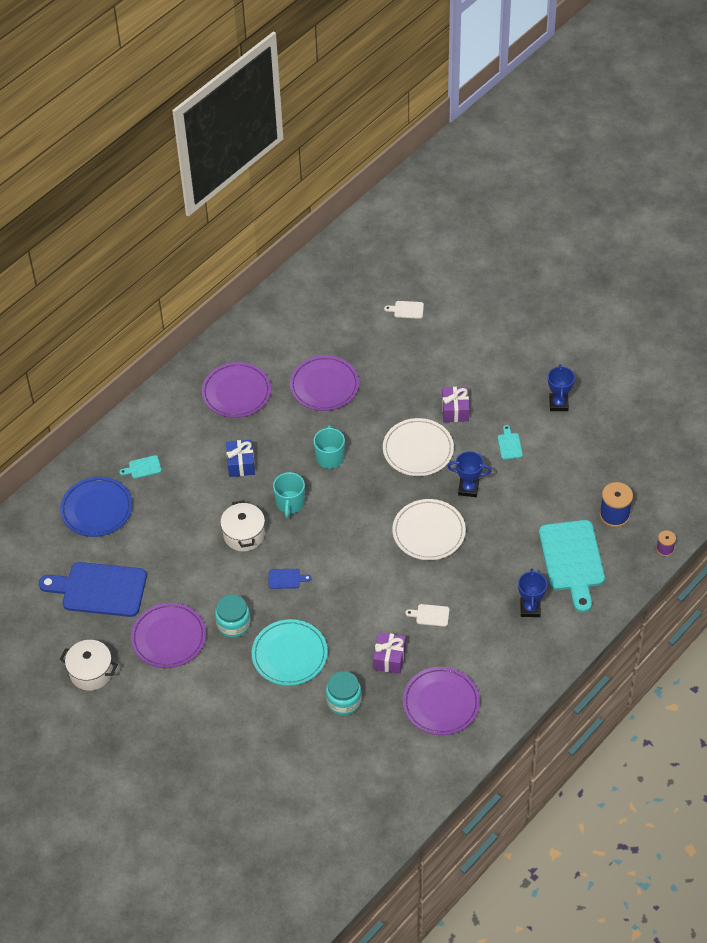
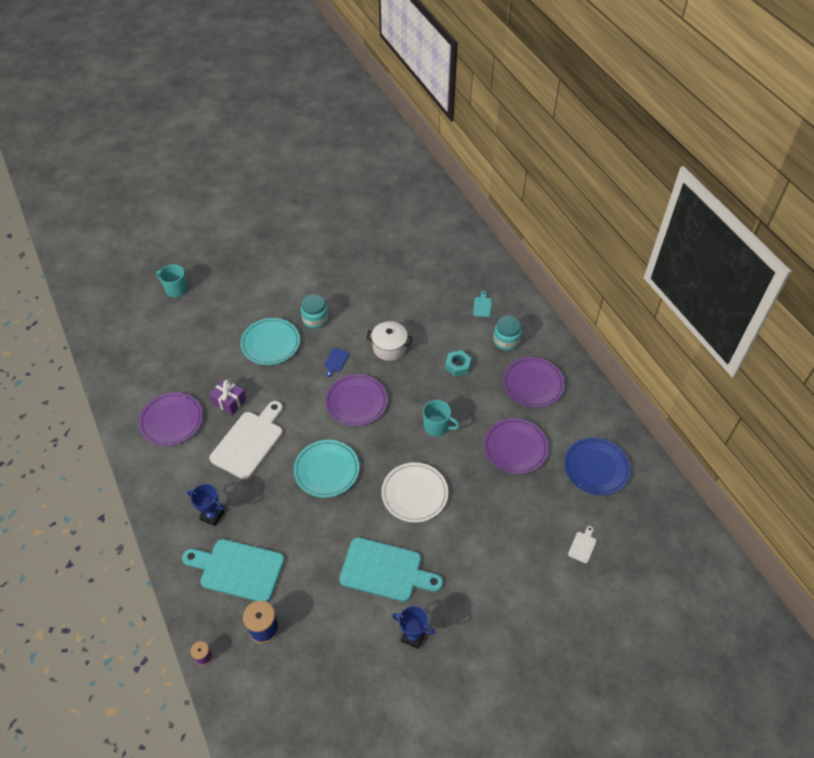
camera: 110 degrees right, 0 degrees up
blue cutting board [39,562,147,617] -> none
blue plate [60,477,133,537] -> blue plate moved to [564,438,631,495]
white pot [60,640,118,691] -> none
purple plate [131,603,206,668] -> purple plate moved to [325,374,388,426]
blue gift [226,440,255,477] -> turquoise nut [445,350,471,376]
turquoise mug [273,472,305,518] -> turquoise mug moved to [156,264,188,297]
turquoise jar [326,671,362,715] -> turquoise jar moved to [493,316,522,351]
white plate [392,499,466,560] -> turquoise plate [294,440,359,498]
white cutting board [405,604,449,627] -> white cutting board [209,401,283,480], size x2.47
purple gift [442,387,469,422] -> none
blue trophy [447,451,492,497] -> none
turquoise cutting board [498,425,523,460] -> turquoise cutting board [339,537,443,602], size x2.47

